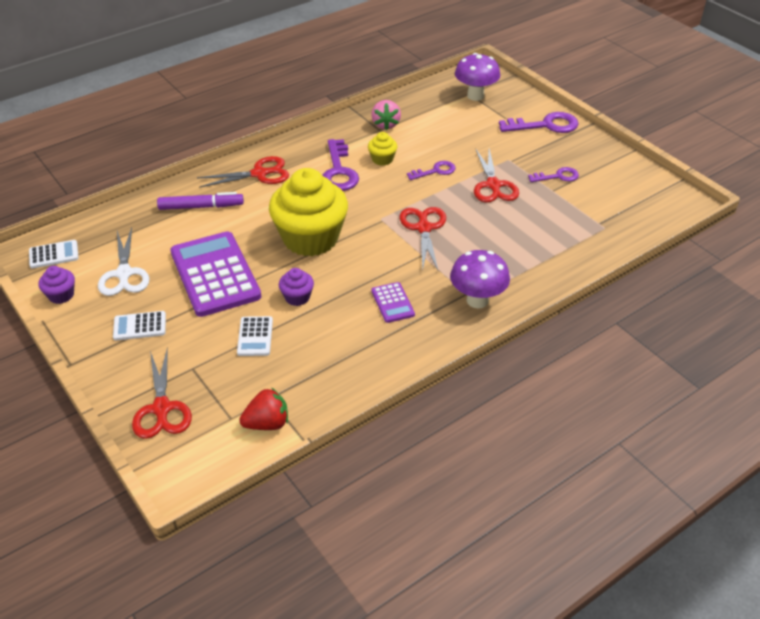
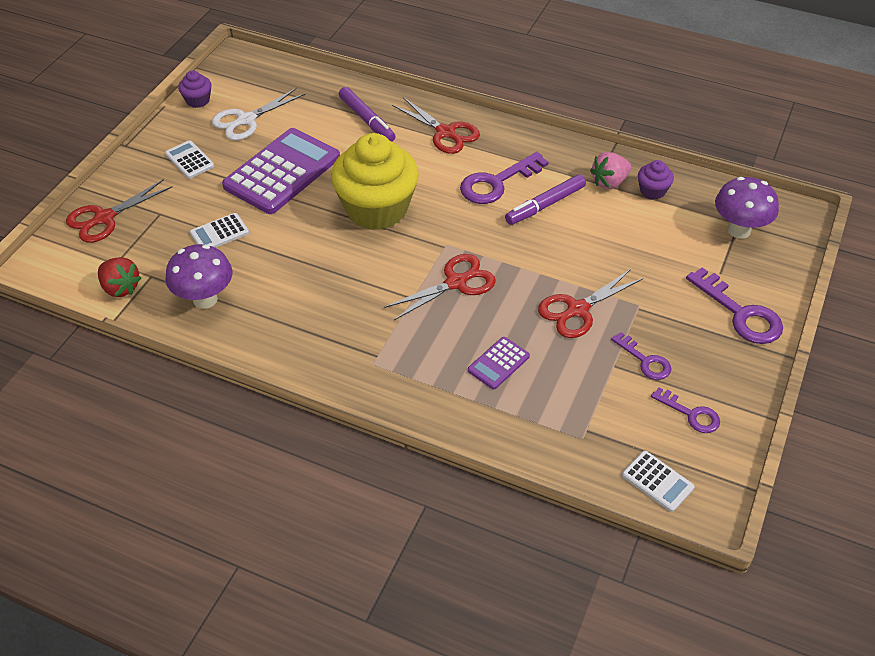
camera: 60 degrees right, 5 degrees up
white calculator [29,240,79,268] -> white calculator moved to [622,451,694,512]
purple cupcake [279,268,314,306] -> purple cupcake moved to [638,160,674,200]
yellow cupcake [368,132,397,166] -> purple marker [505,174,586,225]
purple calculator [371,282,415,323] -> purple calculator moved to [468,337,530,389]
purple key [407,161,456,180] -> purple key moved to [651,387,720,433]
purple mushroom [450,250,510,308] -> purple mushroom moved to [165,244,233,309]

